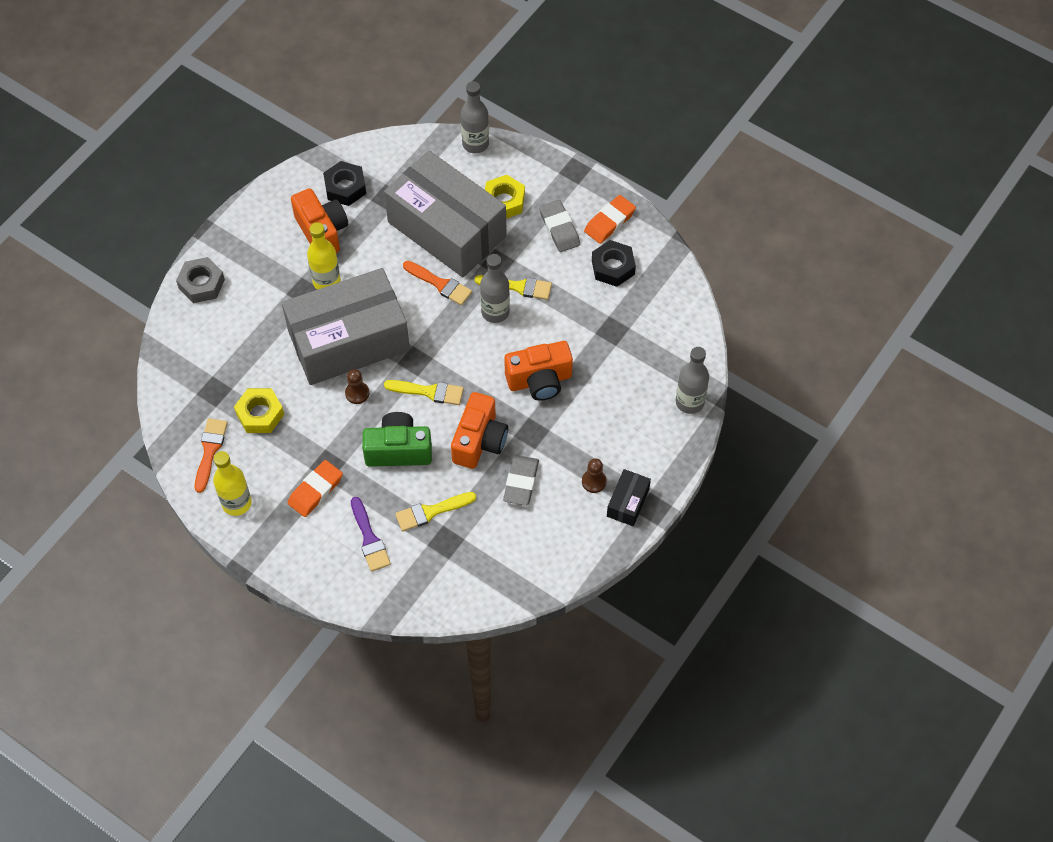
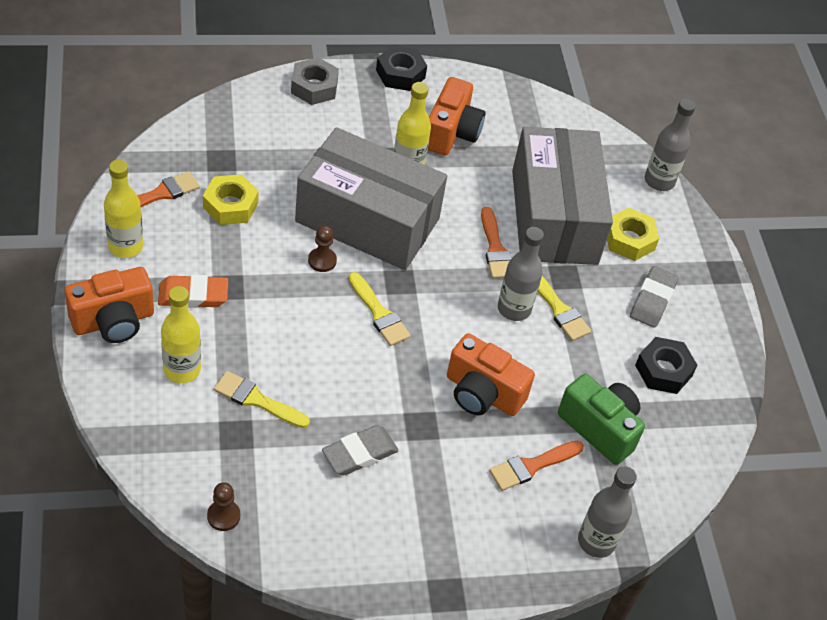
camera: 40 degrees right, 10 degrees down
black nut [323,161,366,206] -> black nut moved to [376,45,427,91]
purple brush [351,497,391,572] -> yellow bottle [161,286,201,383]
green camera [362,412,432,467] -> green camera moved to [558,374,645,465]
orange camera [451,392,508,469] -> orange camera moved to [64,267,154,343]
brown pawn [582,458,607,493] -> brown pawn moved to [207,482,240,531]
orange eraser [584,195,636,244] -> none
black box [607,469,651,526] -> none
none -> orange brush [489,441,584,491]

